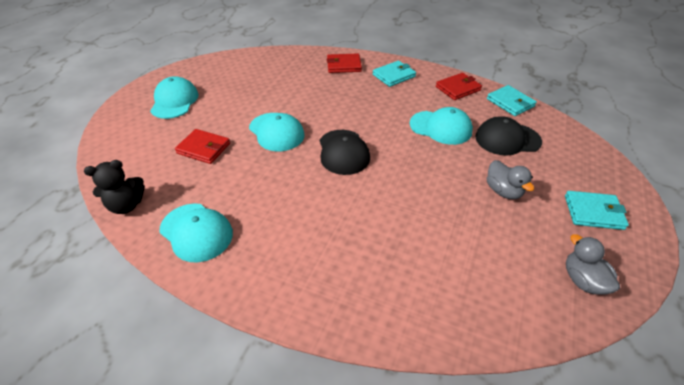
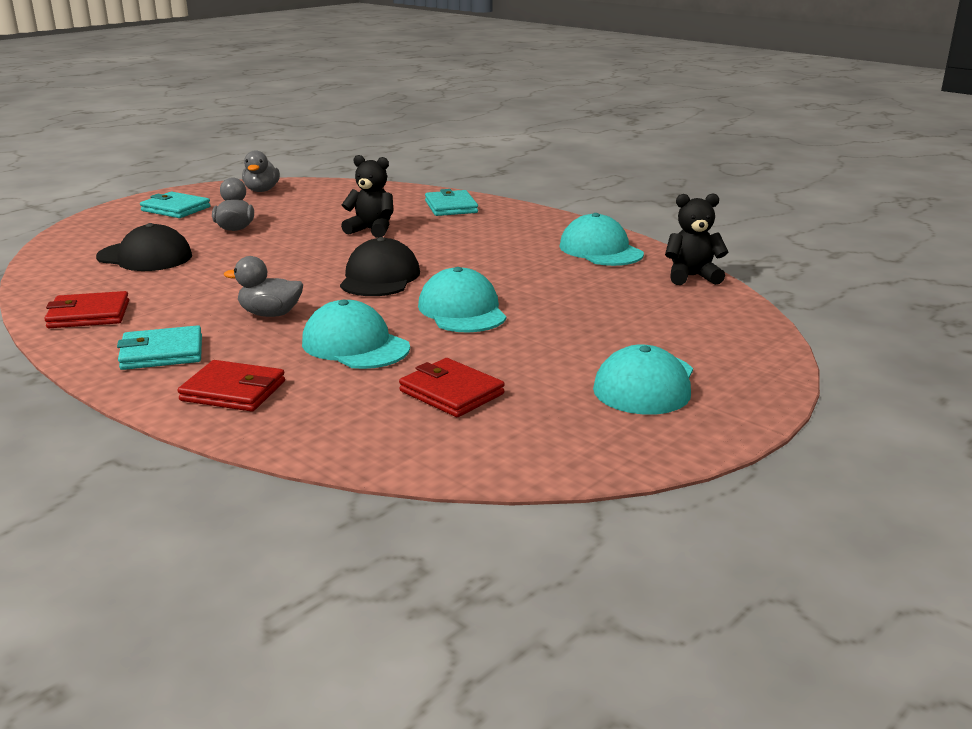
camera: 160 degrees left, 20 degrees down
red wallet [175,129,230,164] -> red wallet moved to [399,358,505,417]
turquoise cap [410,107,473,145] -> turquoise cap moved to [302,300,410,369]
turquoise wallet [487,85,537,116] -> turquoise wallet moved to [425,189,478,216]
none -> grey duck [224,256,303,317]
none -> black teddy bear [341,155,393,238]

